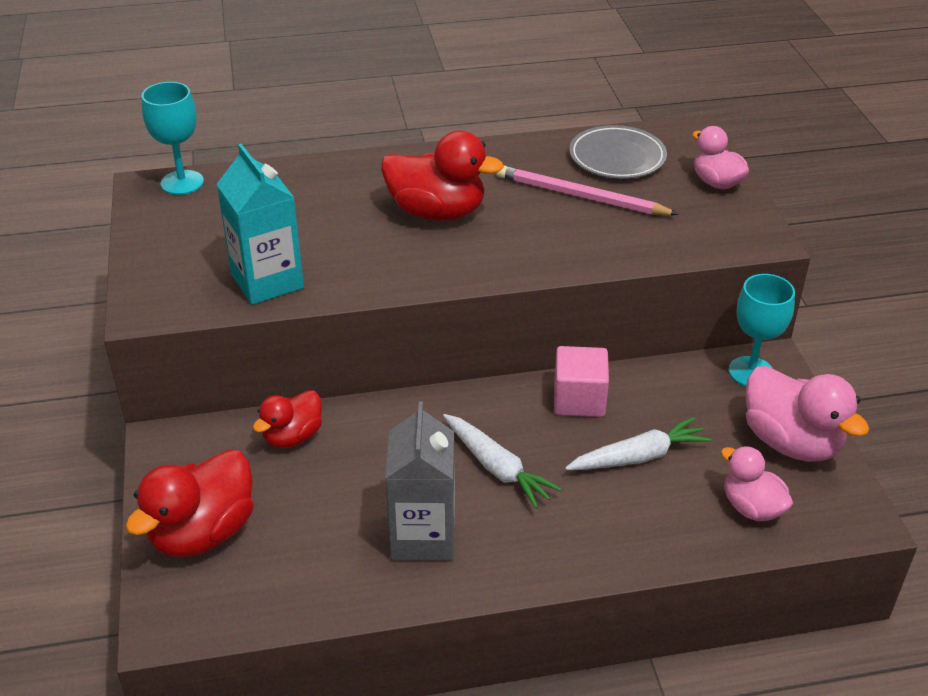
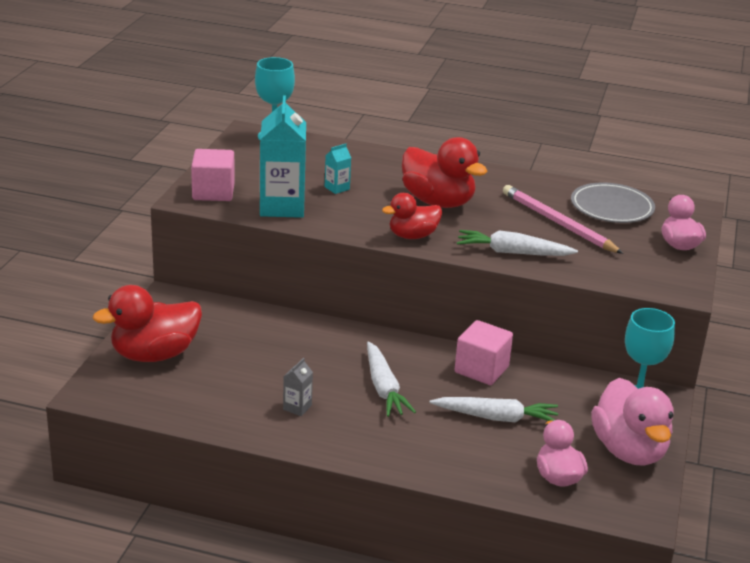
camera: 25 degrees right, 10 degrees down
red duck [253,390,322,448] -> red duck moved to [382,193,442,239]
grey carton [385,401,455,561] -> grey carton [283,358,313,416], size x0.44
none -> pink cube [191,149,235,201]
none -> turquoise carton [325,144,351,194]
none -> white carrot [457,230,578,256]

